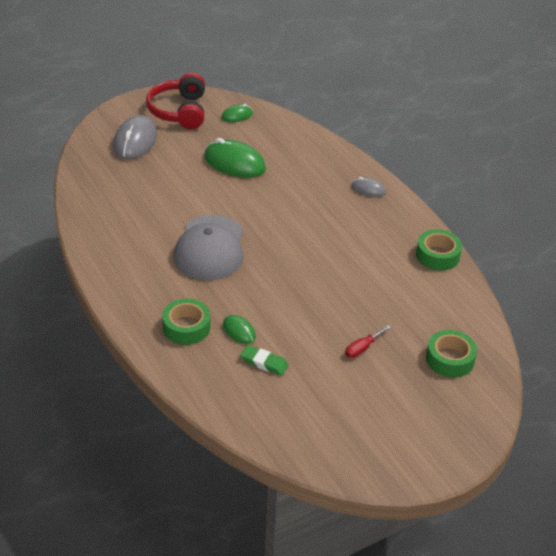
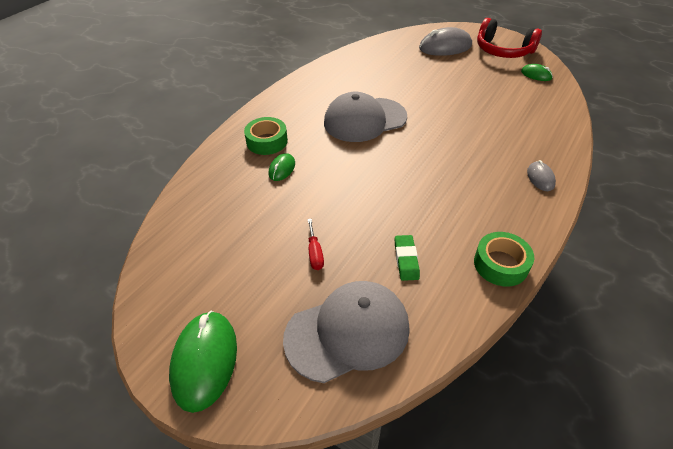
camera: 65 degrees right, 5 degrees up
red headphones [146,73,205,129] -> red headphones turned 120 degrees counterclockwise [477,18,542,58]
green mouse [204,138,266,178] -> green mouse moved to [169,311,237,413]
green eraser [240,345,289,376] -> green eraser moved to [395,235,420,281]
red screwdriver [345,325,391,358] -> red screwdriver turned 120 degrees counterclockwise [307,219,324,270]
green tape [426,330,477,378] -> grey cap [283,281,410,383]

